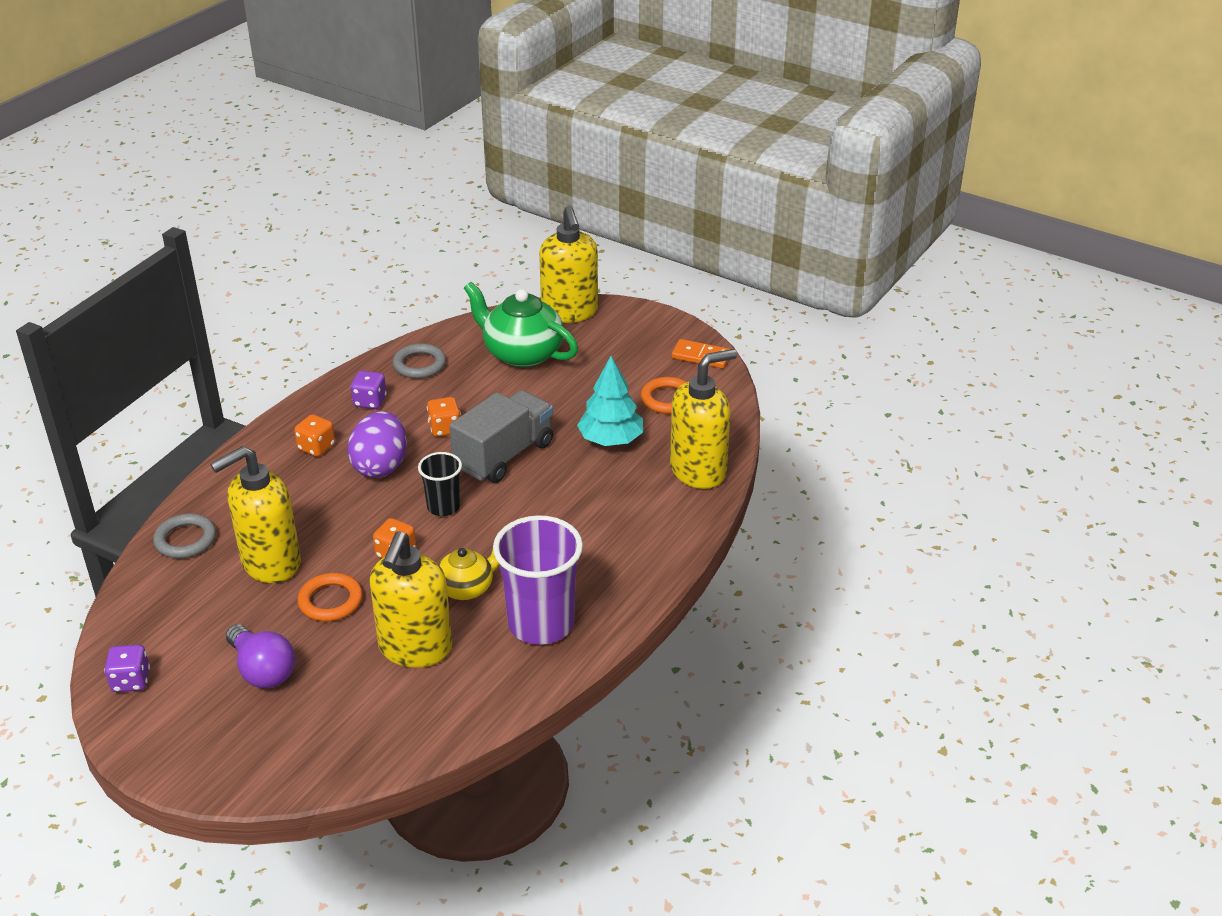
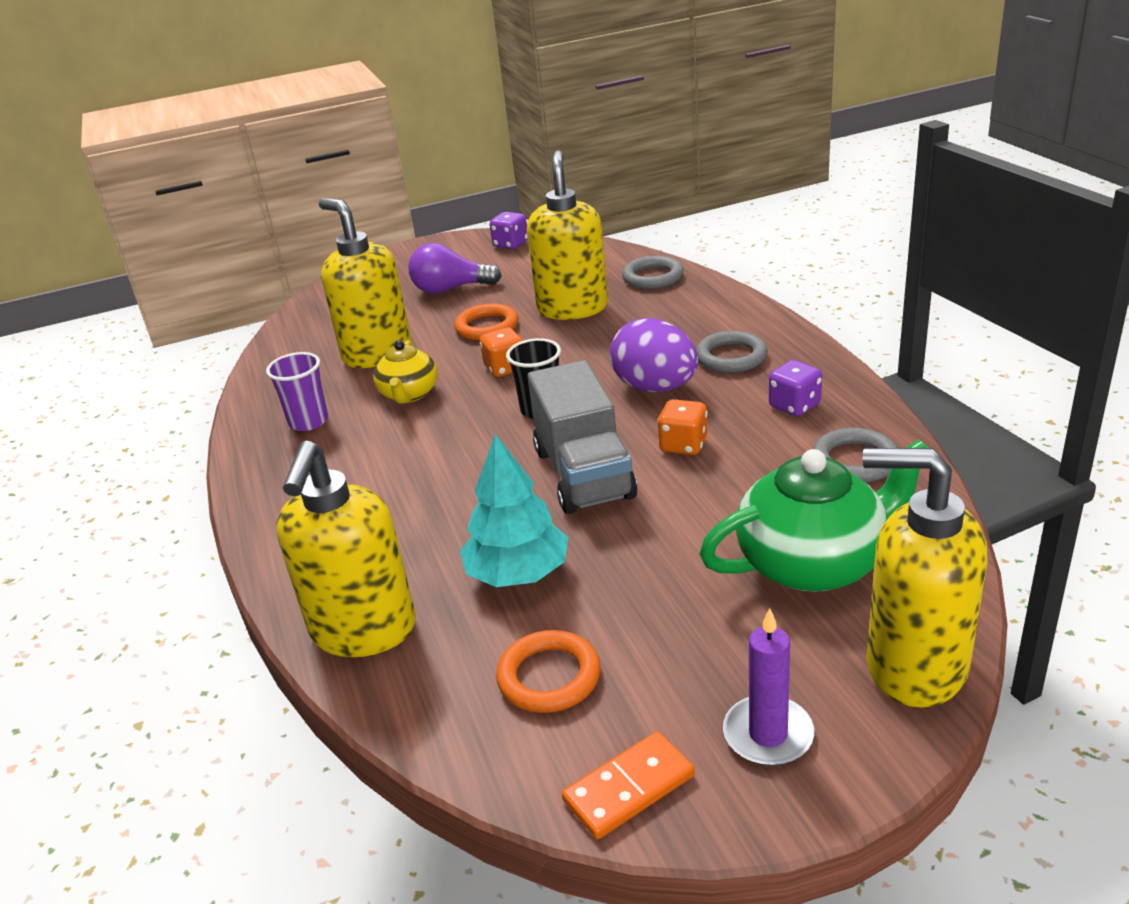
camera: 130 degrees right, 5 degrees down
orange dice [294,414,335,457] -> grey ring [696,331,768,373]
purple cup [493,515,583,645] -> purple cup [266,352,328,431], size x0.55
none -> purple candle [723,608,814,766]

